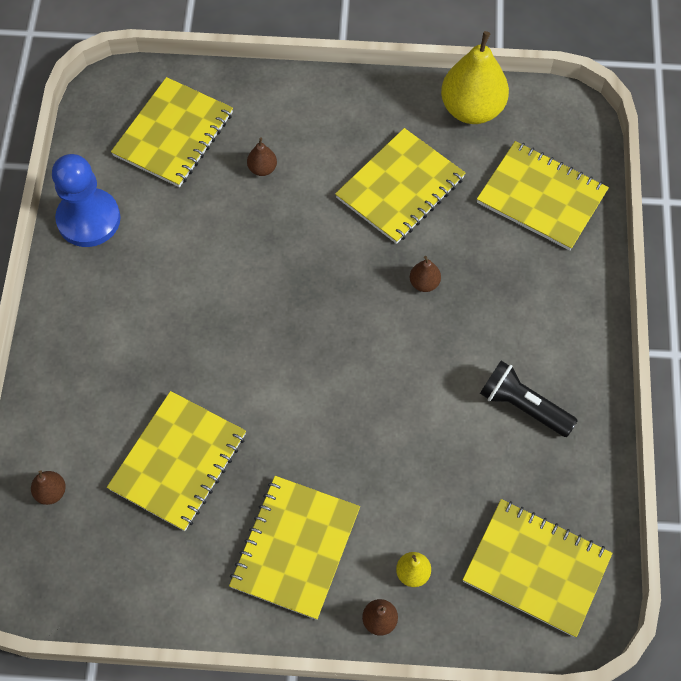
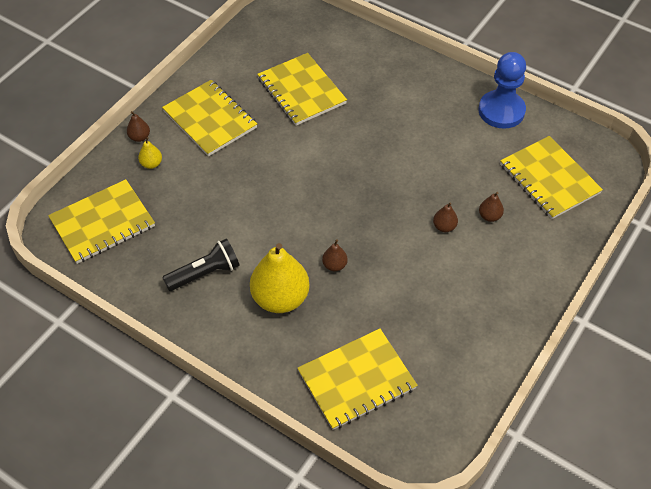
camera: 120 degrees right, 10 degrees down
brown pear [31,470,66,505] -> brown pear moved to [433,202,458,232]
yellow notebook [335,128,465,244] -> none
yellow pear [441,31,509,124] -> yellow pear moved to [250,243,310,313]

